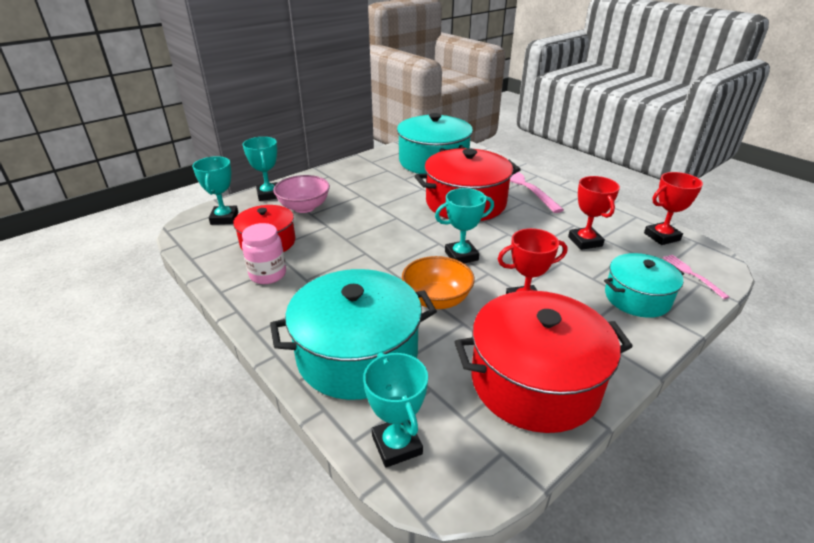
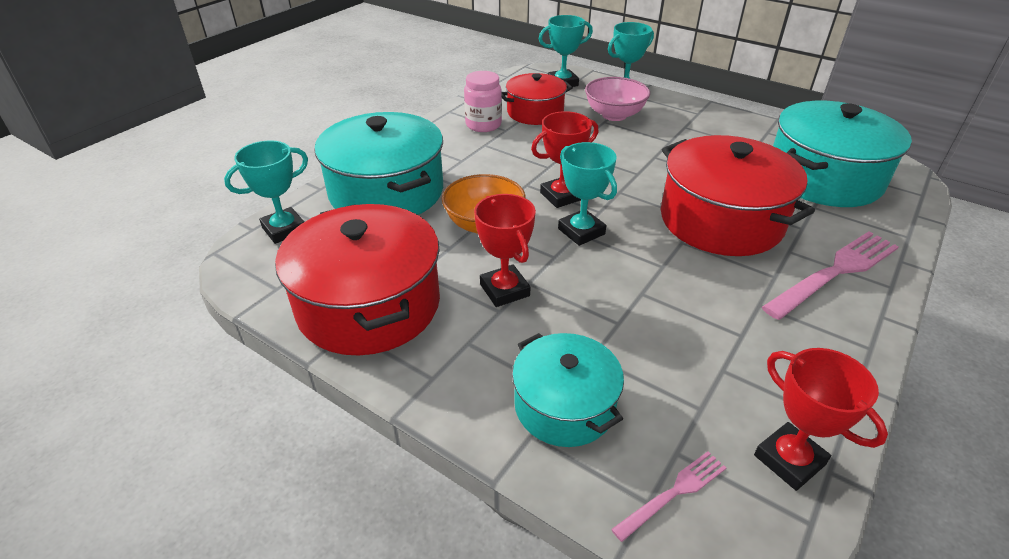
camera: 75 degrees right, 5 degrees up
red trophy [568,176,620,250] -> red trophy moved to [531,111,598,208]

